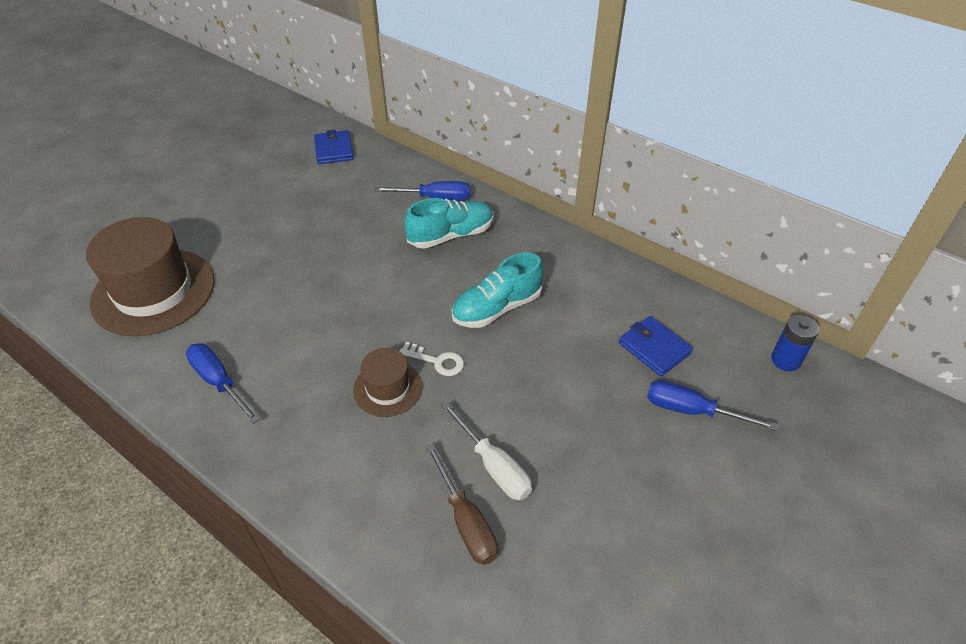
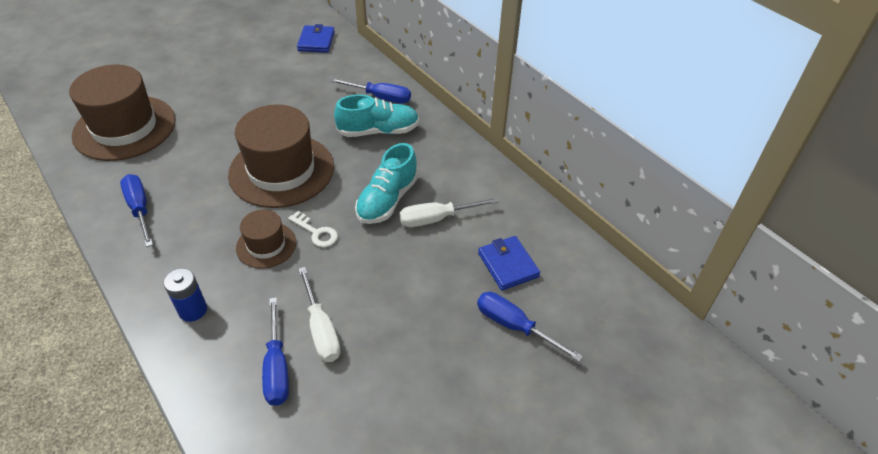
camera: 15 degrees right, 0 degrees up
brown screwdriver [426,444,498,565] -> blue screwdriver [262,297,289,406]
turquoise shoe [452,253,543,328] -> turquoise shoe turned 45 degrees counterclockwise [355,143,418,224]
blue battery [771,315,819,371] -> blue battery moved to [164,268,207,322]
none -> brown hat [228,105,334,208]
none -> white screwdriver [399,198,499,227]

